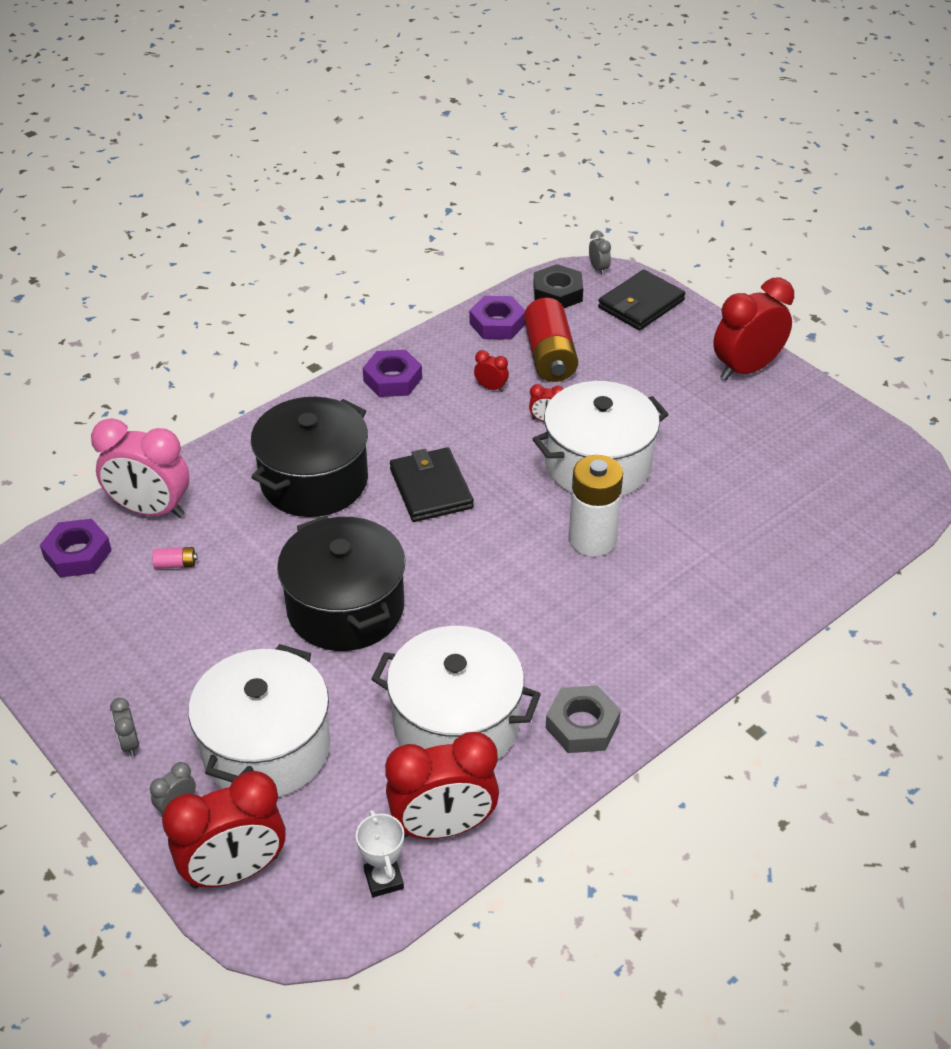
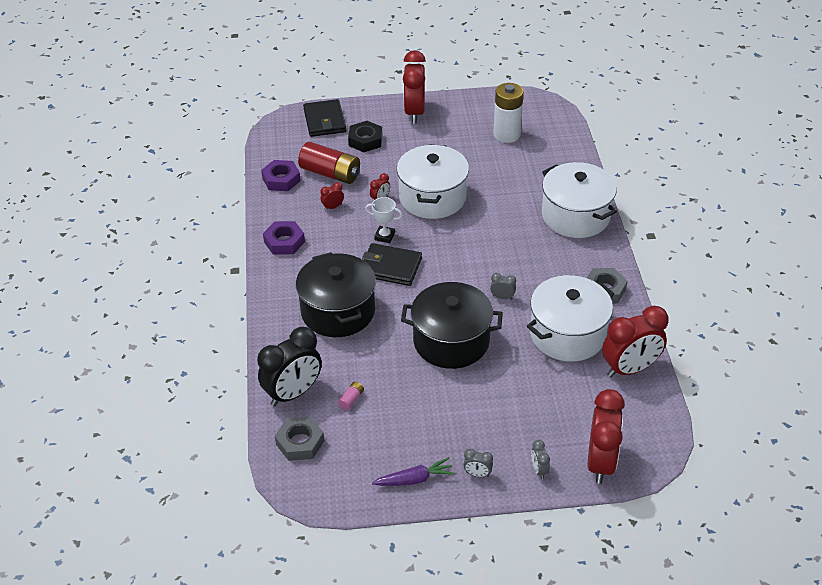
camera: 55 degrees left, 0 degrees up
purple nut [40,519,112,577] -> grey nut [275,417,324,461]
pink clock [91,418,189,518] -> black clock [257,327,322,406]
white pot [188,644,330,797] -> white pot moved to [542,162,617,238]
white trophy [356,810,404,897] -> white trophy moved to [365,197,403,243]
red clock [385,732,499,839] -> red clock turned 45 degrees clockwise [602,306,669,378]
black nut [533,264,583,308] -> black nut moved to [348,121,382,152]
white battery [569,455,623,557] -> white battery moved to [493,83,524,143]
grey clock [589,231,611,275] -> grey clock moved to [490,273,516,300]
none -> purple carrot [372,457,455,486]

